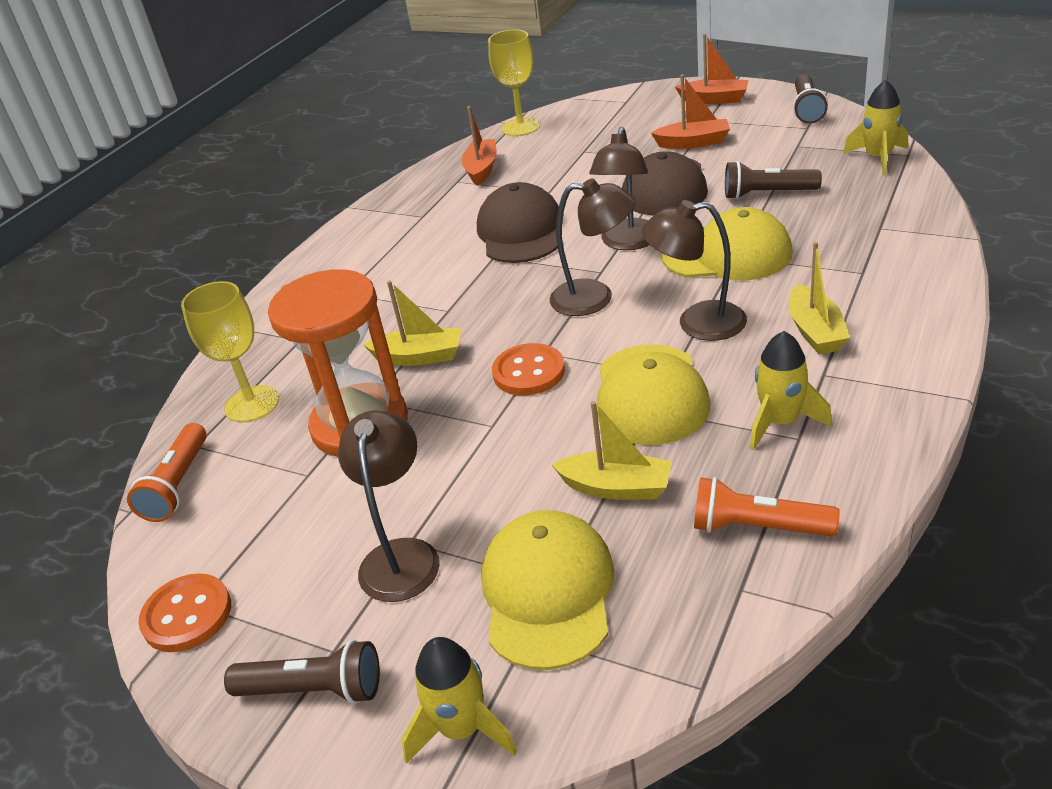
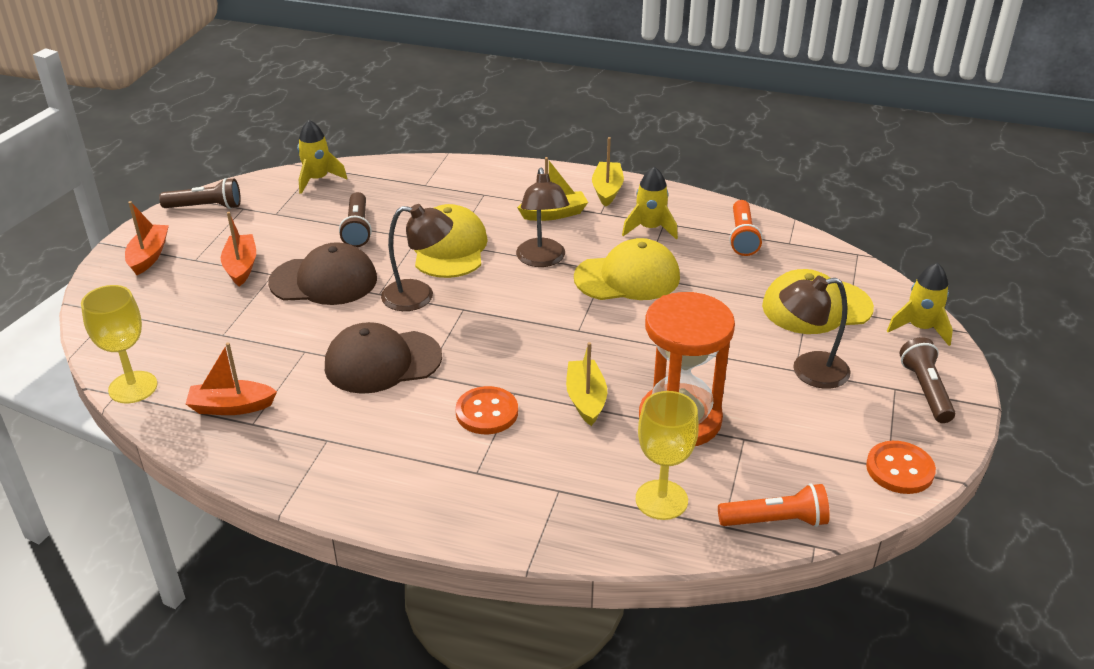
camera: 105 degrees left, 0 degrees up
orange button [492,343,565,395] -> orange button moved to [456,386,518,434]
brown lamp [550,178,636,316] -> none
yellow boat [551,401,672,500] -> yellow boat moved to [592,137,624,207]

